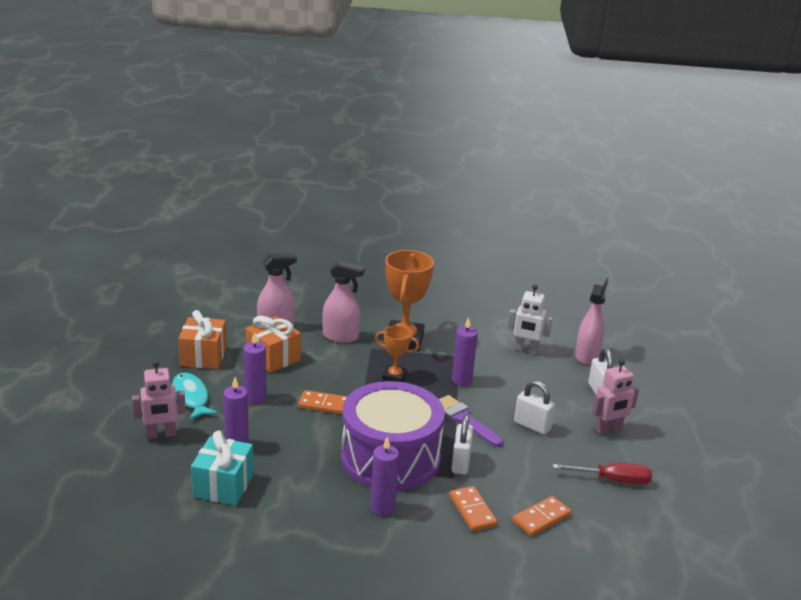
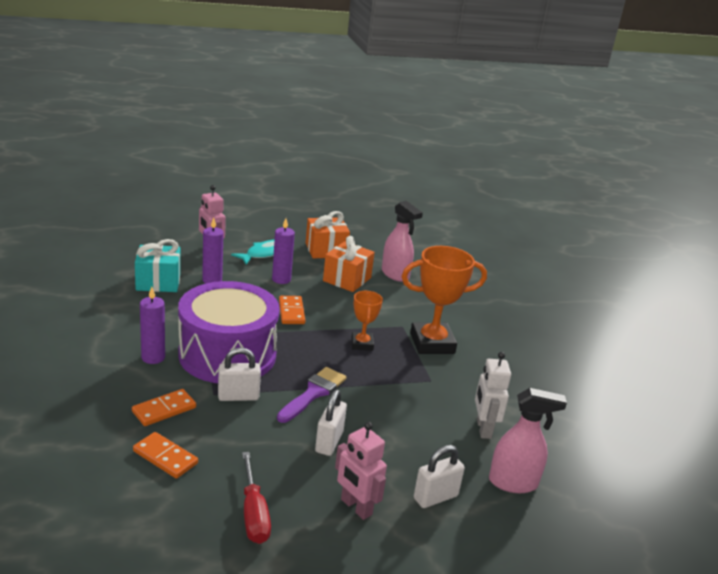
camera: 70 degrees right, 0 degrees up
pink spray bottle [322,260,365,343] -> none
purple candle [452,317,478,386] -> none

